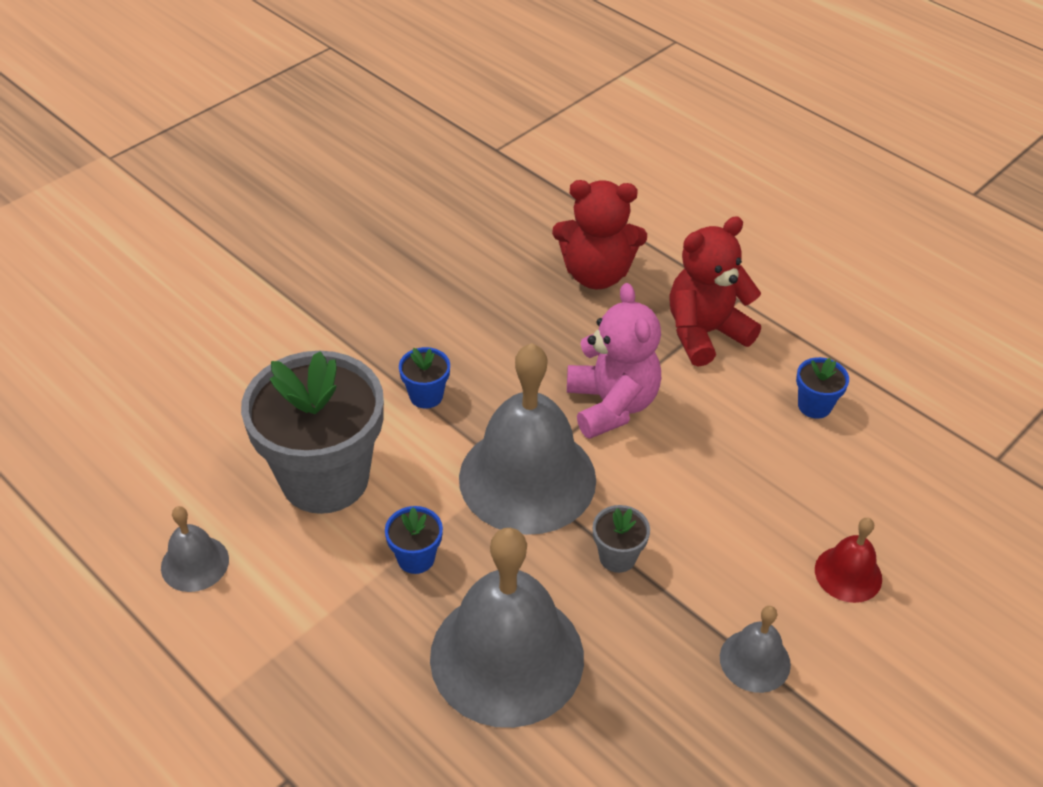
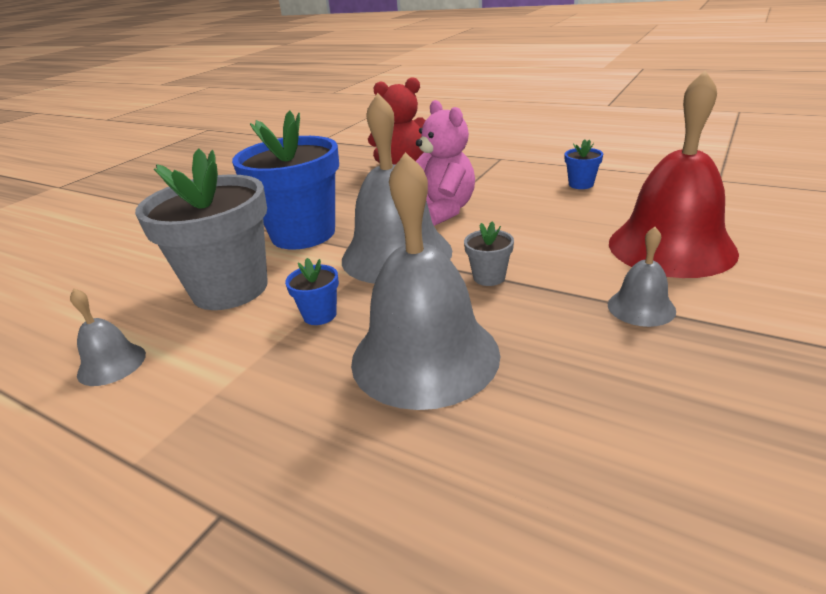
camera: 10 degrees left, 15 degrees down
blue flower pot [399,347,450,409] -> blue flower pot [232,110,339,250], size x2.47
red teddy bear [669,216,761,366] -> none
red bell [815,518,882,603] -> red bell [609,71,739,278], size x2.18

